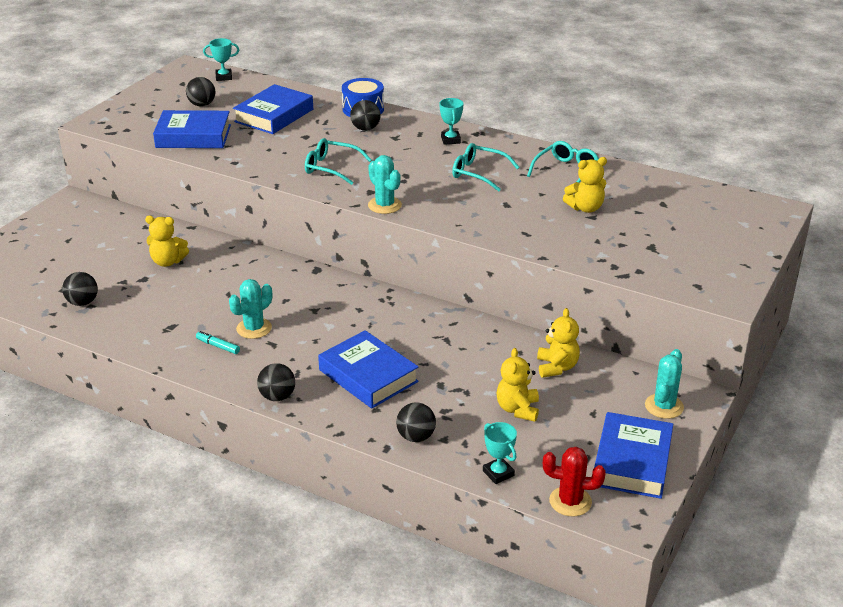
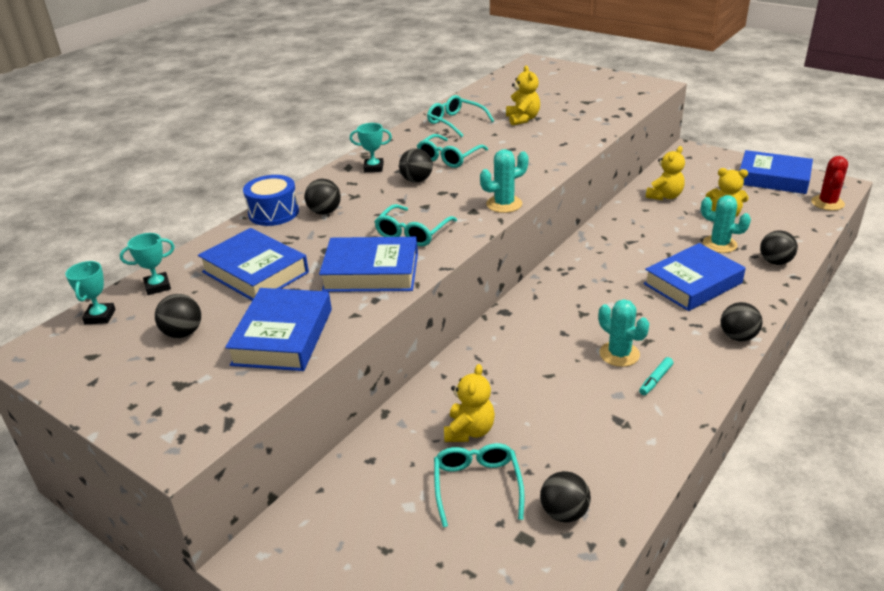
camera: 80 degrees left, 0 degrees up
turquoise trophy [483,422,517,484] -> turquoise trophy moved to [120,233,175,295]
yellow teddy bear [537,308,580,378] -> yellow teddy bear turned 120 degrees clockwise [646,146,685,200]
turquoise cactus [645,349,684,419] -> turquoise cactus moved to [701,195,751,253]
none -> blue book [319,237,418,292]
none -> black ball [399,148,433,183]
none -> turquoise glasses [434,443,525,527]

